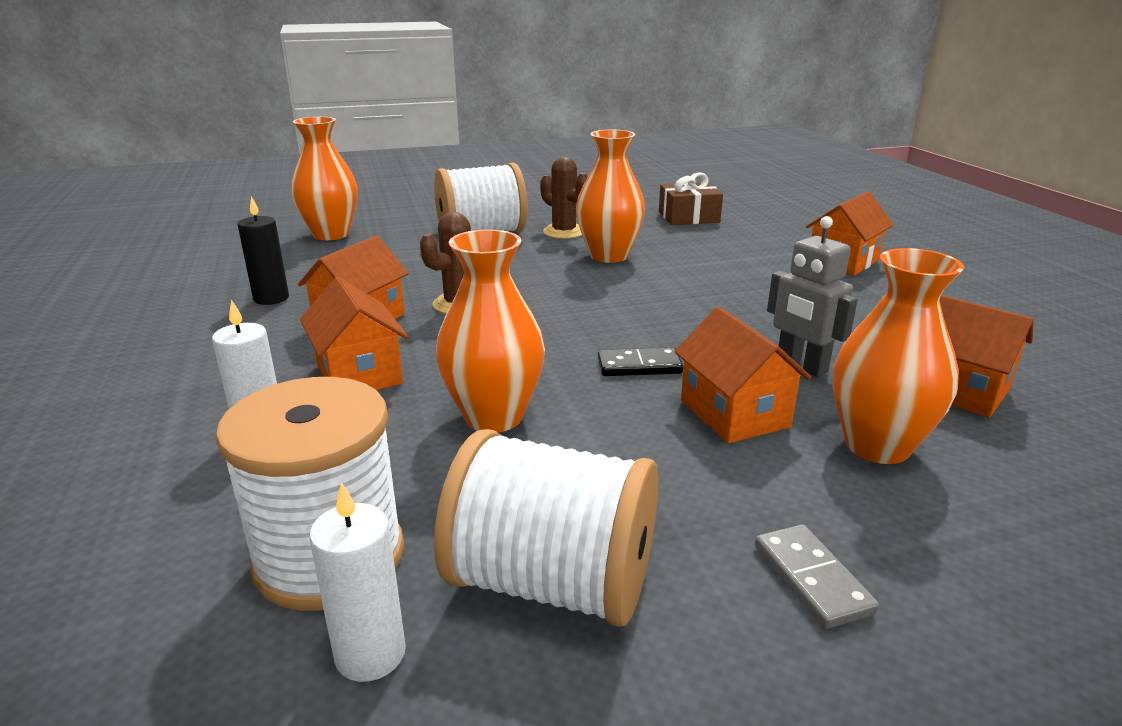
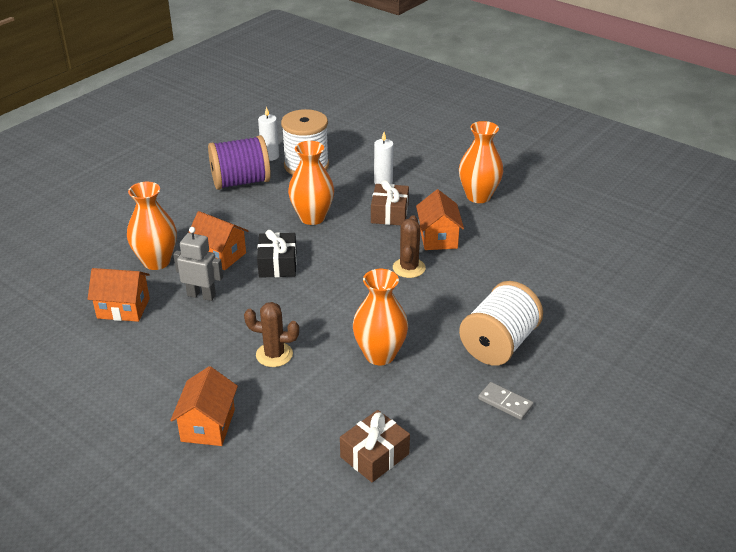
camera: 145 degrees right, 10 degrees up
black candle [238,196,289,305] -> none
orange vase [291,117,358,240] -> orange vase moved to [459,121,503,203]
orange house [300,277,408,390] -> brown gift [371,180,409,225]
white spool [434,429,658,627] -> purple spool [208,135,271,190]
brown cactus [540,157,588,239] -> brown cactus moved to [244,302,299,367]
black domino [598,348,683,376] -> black gift [257,230,297,278]
grey domino [755,524,879,629] -> grey domino moved to [478,382,534,420]

